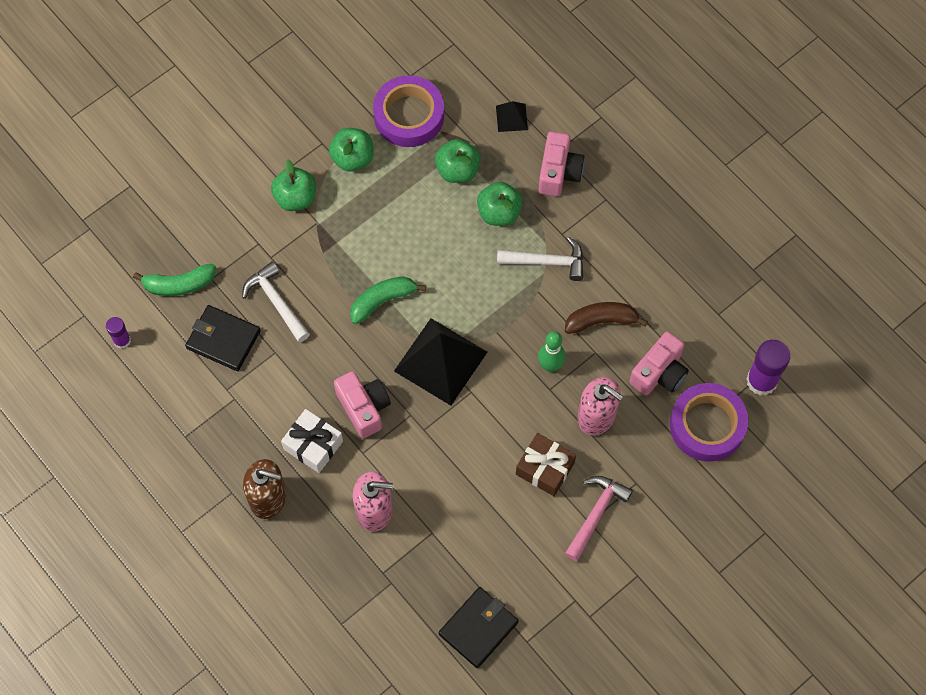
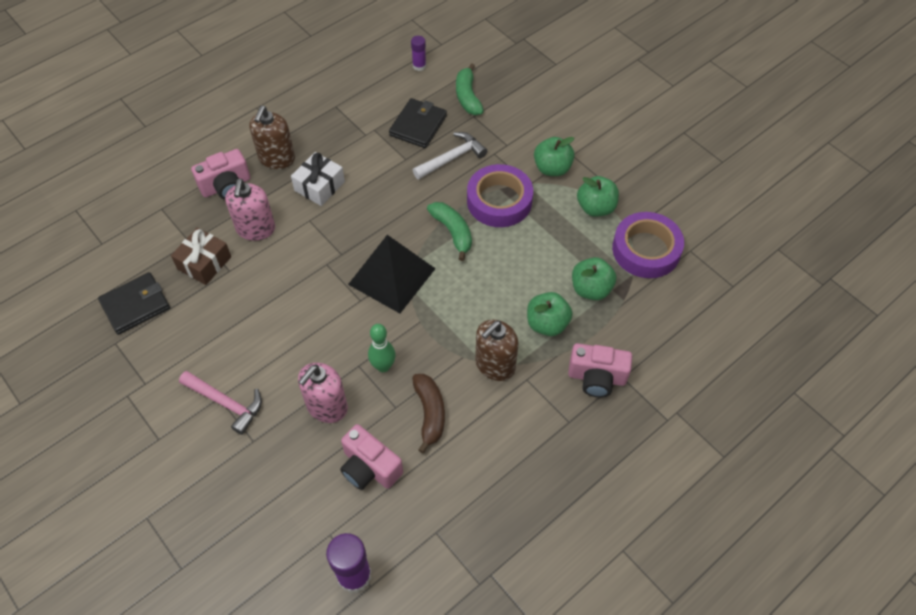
camera: 90 degrees right, 10 degrees down
pink camera [334,371,391,439] -> pink camera moved to [191,149,250,200]
black wallet [439,587,519,668] -> black wallet turned 75 degrees counterclockwise [98,272,170,335]
black pyramid [496,101,528,132] -> none
white hammer [497,237,583,281] -> brown soap dispenser [475,320,519,381]
brown gift [516,433,576,496] -> brown gift moved to [171,228,231,285]
purple tape [670,383,748,462] -> purple tape moved to [467,164,533,227]

